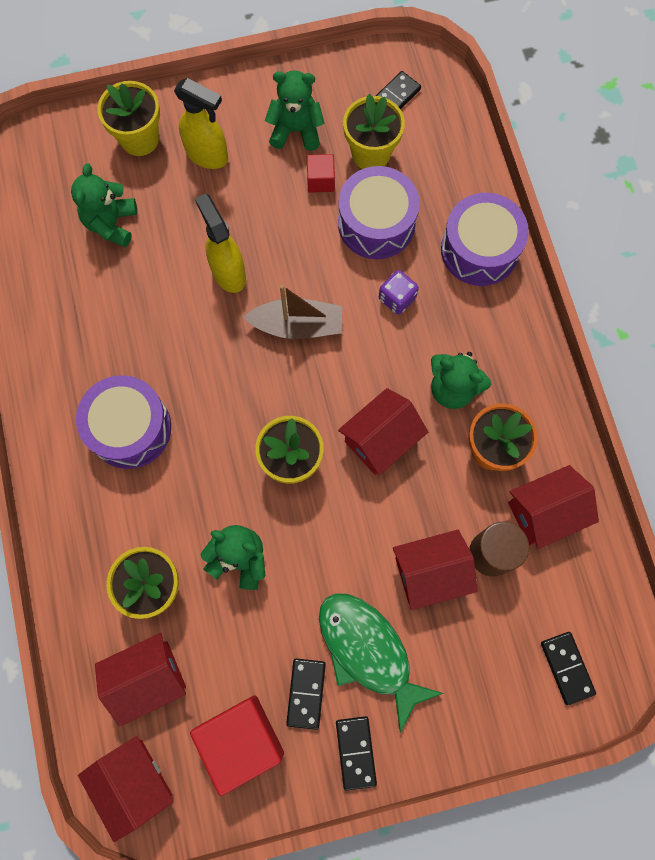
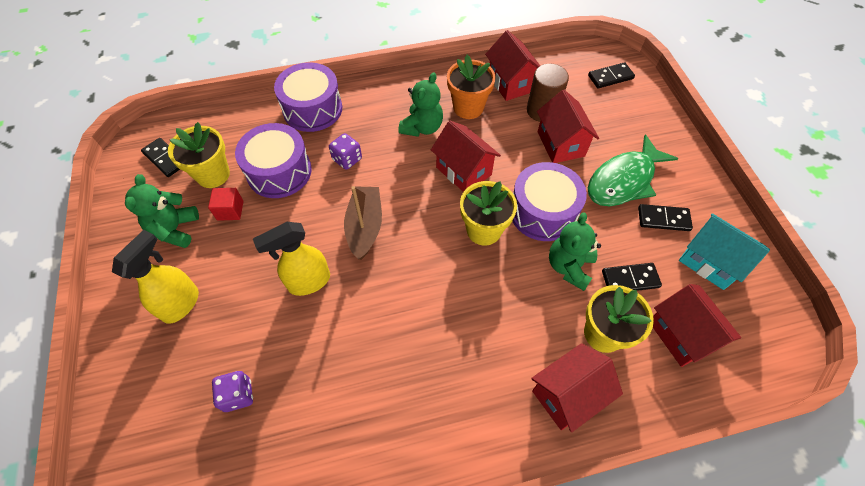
camera: 90 degrees left, 15 degrees down
green teddy bear [71,163,137,247] -> purple dice [212,371,253,412]
purple drum [76,375,171,469] -> purple drum moved to [512,162,587,241]
red house [78,736,173,842] -> red house moved to [531,343,623,432]
yellow flower pot [97,81,160,156] -> none
red cube [190,695,284,796] -> turquoise house [679,213,770,290]
black domino [336,716,377,791] -> black domino moved to [602,263,662,291]

